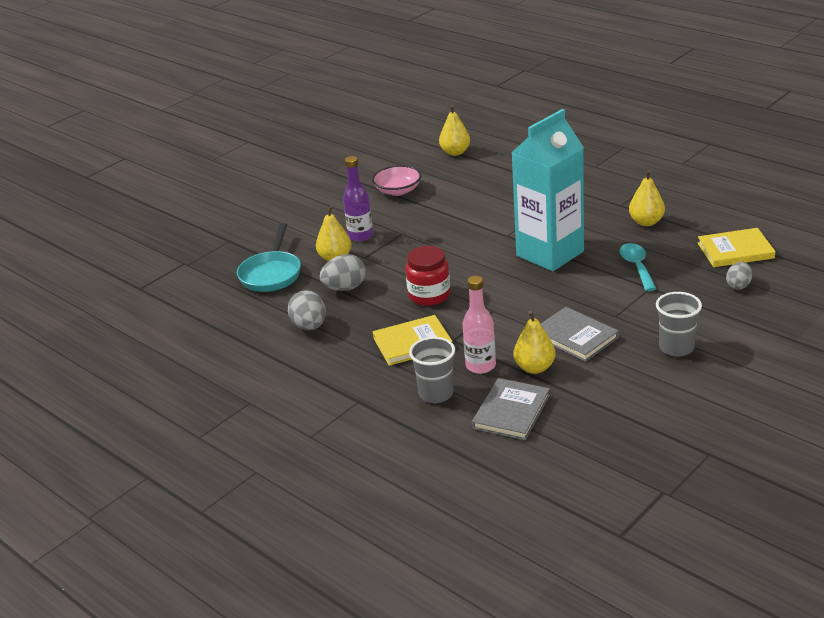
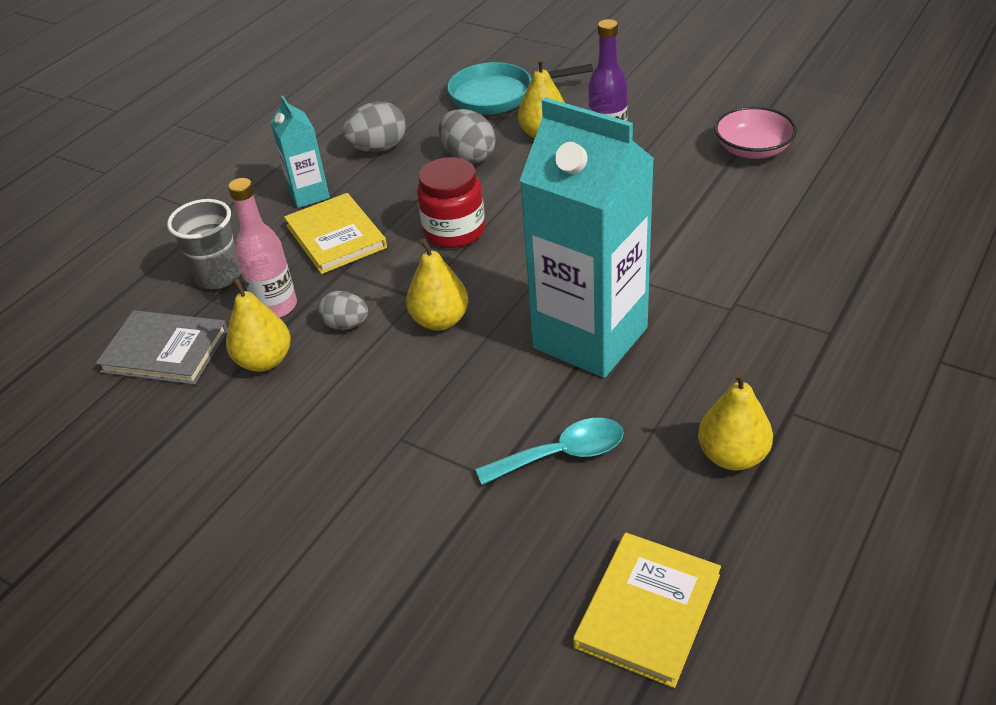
camera: 80 degrees right, 10 degrees up
yellow pear [439,105,470,156] -> yellow pear moved to [406,238,468,330]
grey book [541,307,619,362] -> none
grey cup [656,292,702,357] -> none
yellow book [698,228,775,267] -> yellow book turned 45 degrees clockwise [573,533,721,688]
grey egg [726,262,752,290] -> grey egg moved to [318,291,368,330]
none -> turquoise carton [271,96,330,208]

